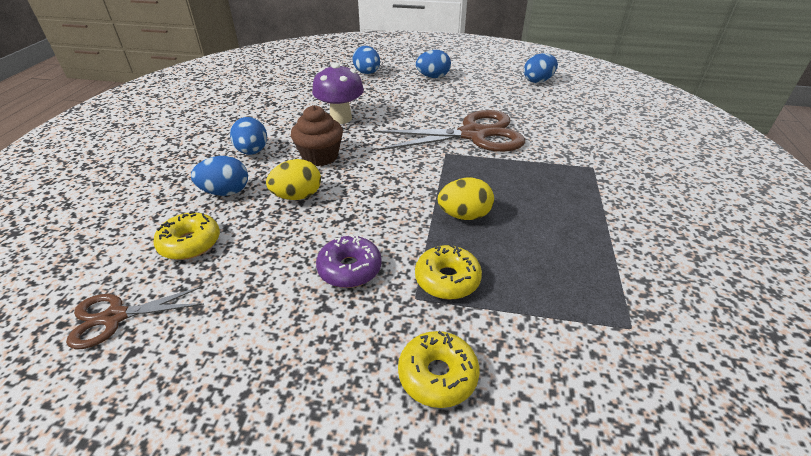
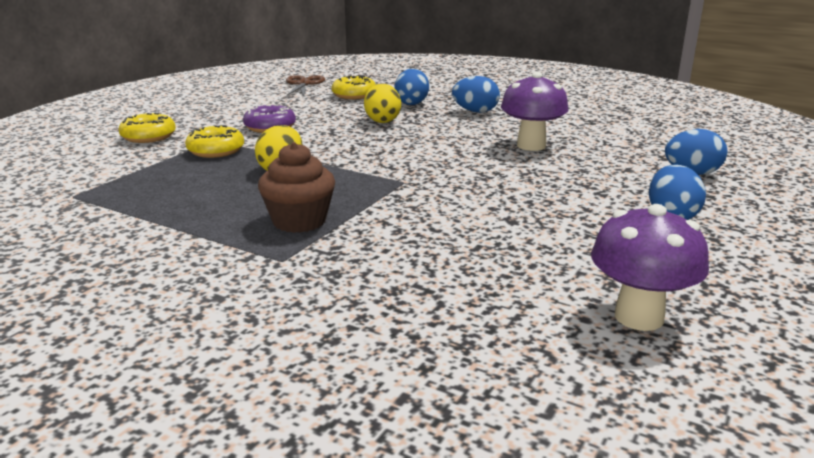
camera: 110 degrees right, 15 degrees down
brown cupcake [291,105,343,166] -> brown cupcake moved to [258,142,335,233]
brown scissors [374,110,525,152] -> none
blue egg [524,53,558,83] -> purple mushroom [591,204,709,331]

